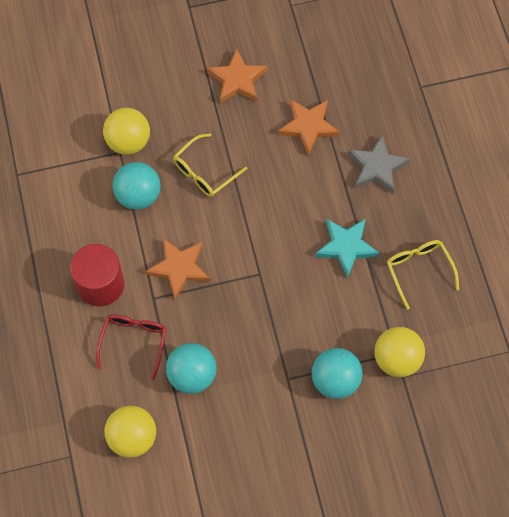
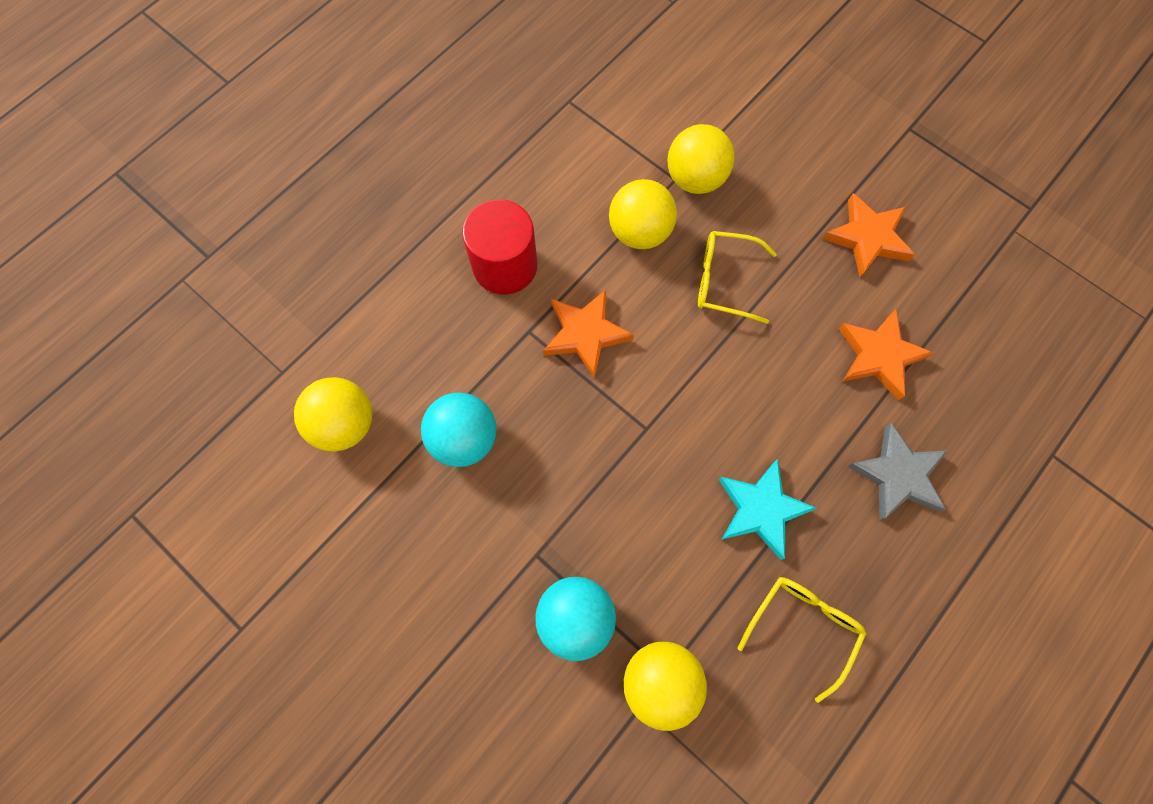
camera: 55 degrees right, 5 degrees up
red glasses [96,314,166,380] -> none
turquoise ball [113,162,161,210] -> yellow ball [609,179,677,249]

